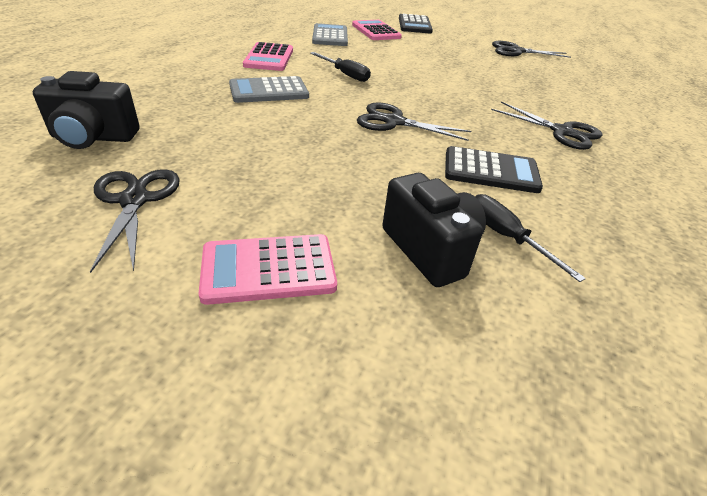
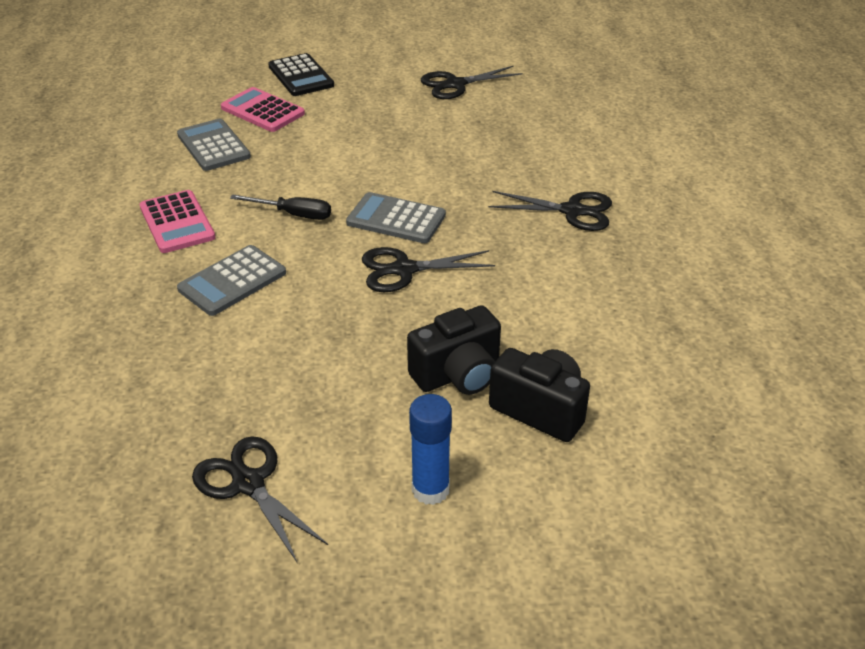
camera: 25 degrees left, 0 degrees up
black camera [33,71,139,149] -> black camera moved to [407,305,501,395]
pink calculator [198,234,337,305] -> blue glue stick [409,394,452,505]
black calculator [445,146,543,193] -> none
black screwdriver [475,194,586,282] -> none
none -> grey calculator [346,192,446,243]

